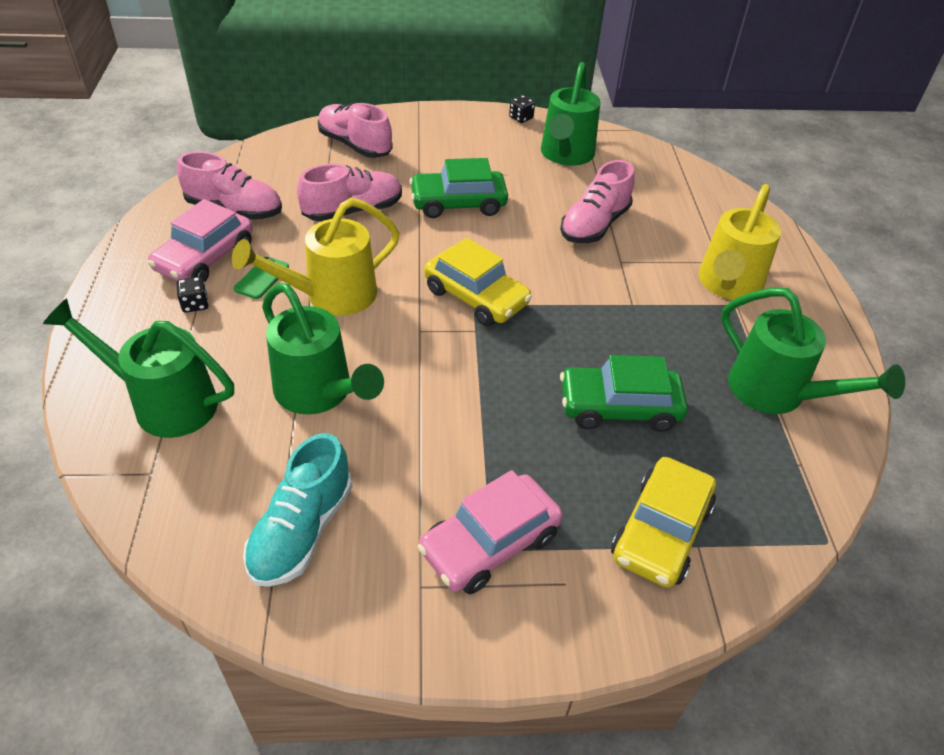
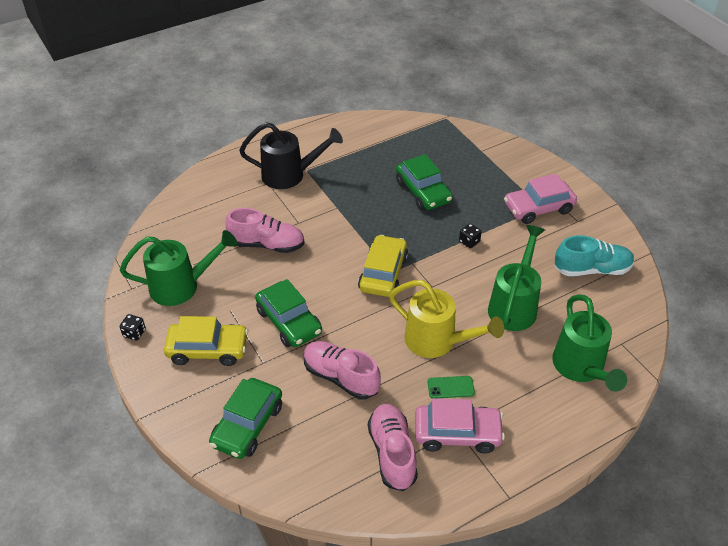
camera: 115 degrees left, 0 degrees up
black dice [177,277,209,313] -> black dice moved to [459,224,482,248]
pink shoe [318,103,393,158] -> green car [209,378,282,459]
pink car [418,470,563,594] -> pink car turned 135 degrees clockwise [504,174,577,224]
yellow car [611,457,716,588] -> yellow car moved to [164,316,248,366]
yellow watering can [698,184,781,300] -> black watering can [239,122,343,189]
green watering can [721,287,905,414] -> none

